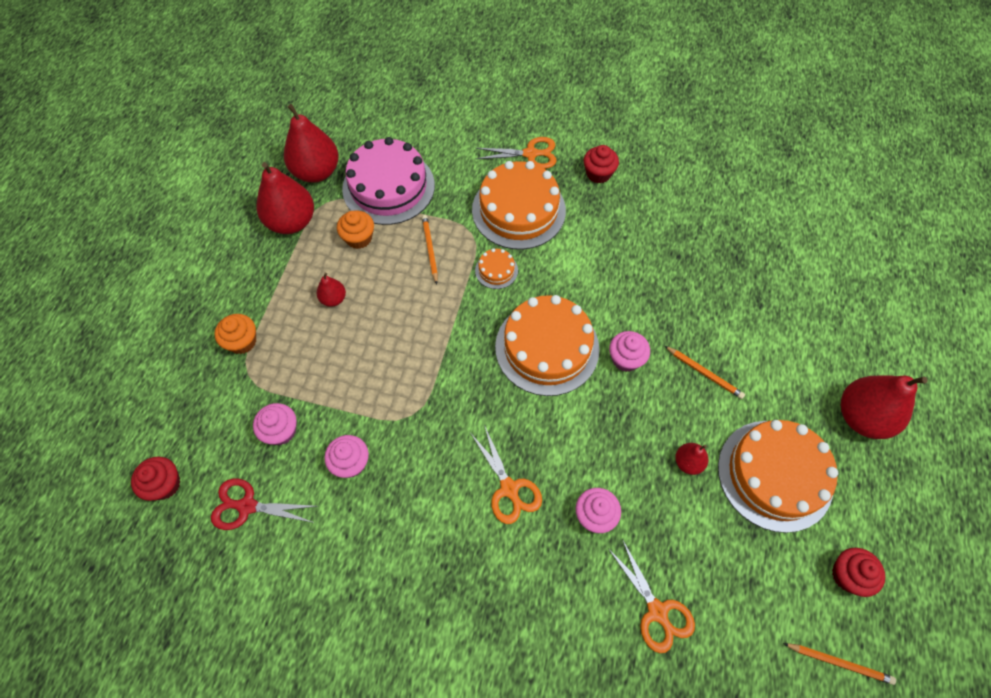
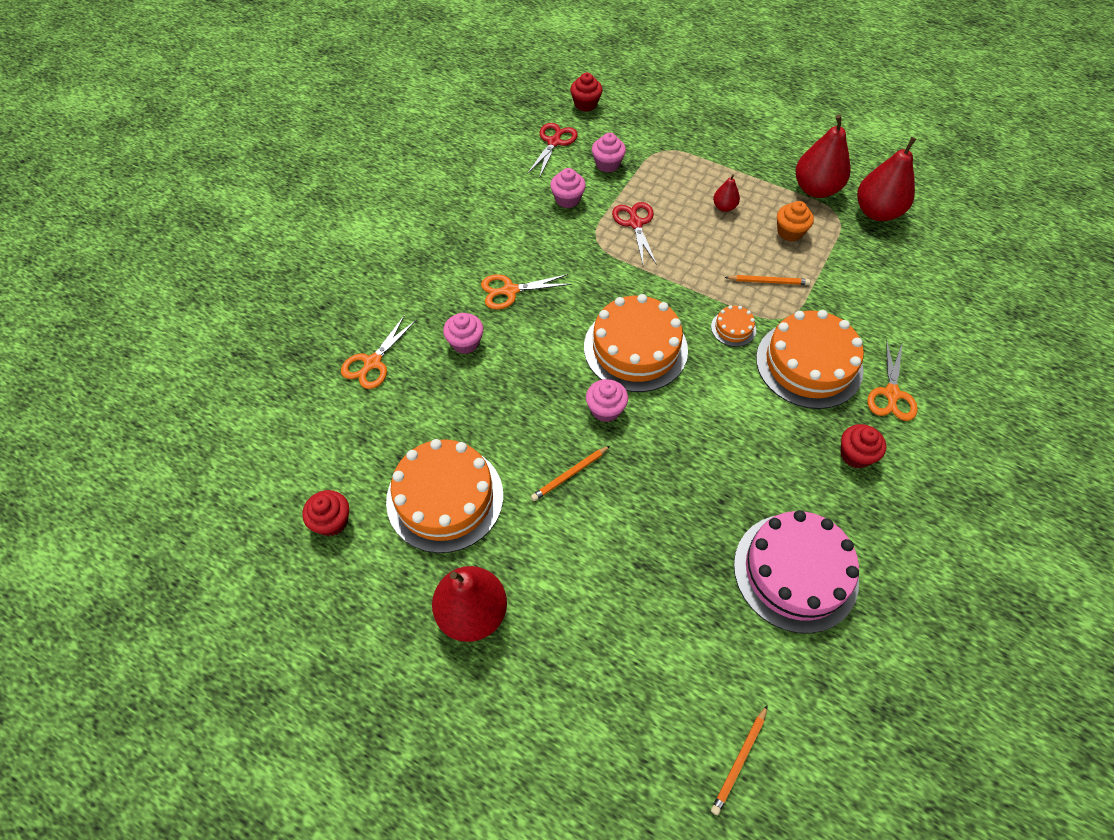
camera: 105 degrees right, 5 degrees down
orange cupcake [214,314,256,354] -> none
pink cake [342,137,435,225] -> pink cake moved to [734,510,859,634]
orange scissors [608,539,695,653] -> orange scissors turned 45 degrees counterclockwise [341,315,416,389]
red pear [675,443,708,475] -> none
orange pencil [783,643,896,685] -> orange pencil moved to [711,705,768,815]
none -> red scissors [612,202,657,265]

